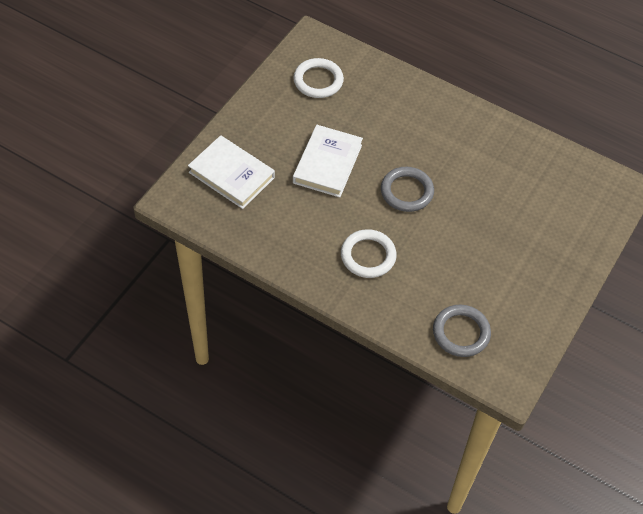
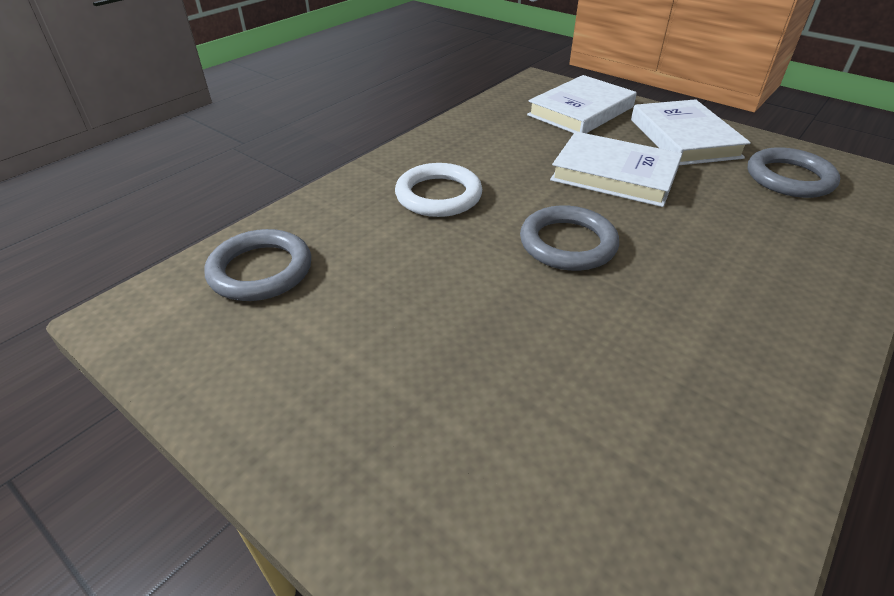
camera: 100 degrees right, 15 degrees down
white ring [293,58,344,98] -> grey ring [748,147,840,198]
none -> white book [631,99,751,165]

